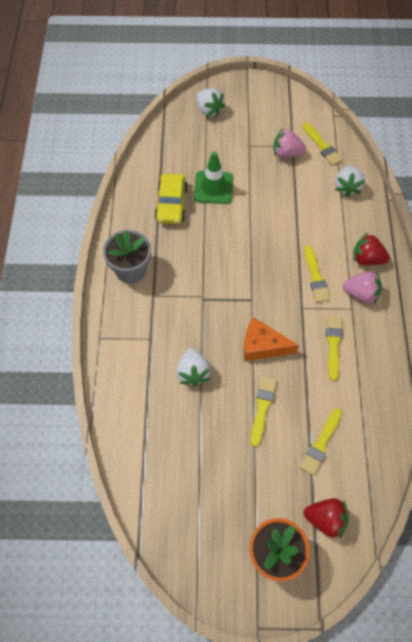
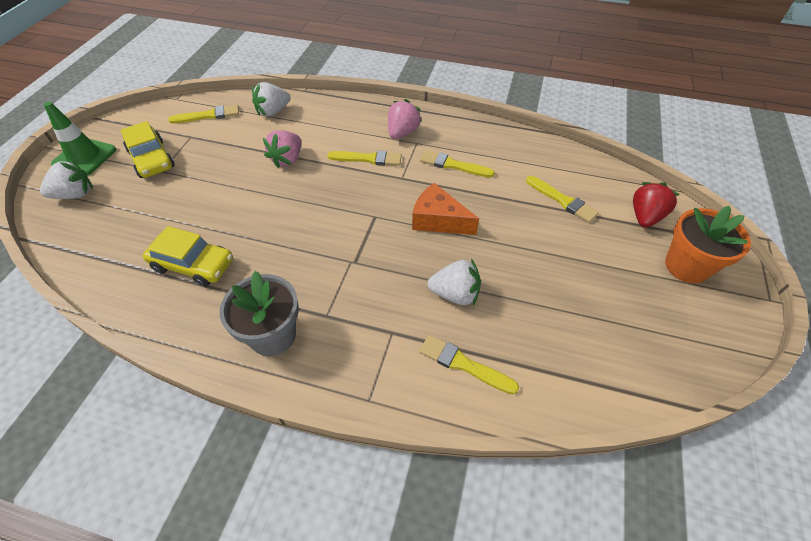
camera: 75 degrees left, 10 degrees down
green traffic cone [194,151,233,204] -> green traffic cone moved to [44,102,116,176]
orange cheese [244,317,299,361] -> orange cheese turned 90 degrees clockwise [412,183,479,235]
yellow brush [251,376,277,447] -> yellow brush moved to [419,335,519,394]
pink strawberry [273,128,306,158] -> pink strawberry moved to [263,130,301,169]
white strawberry [335,166,365,198] -> white strawberry turned 120 degrees clockwise [252,82,291,117]
red strawberry [353,233,390,265] -> none
none -> yellow car [121,121,175,178]

